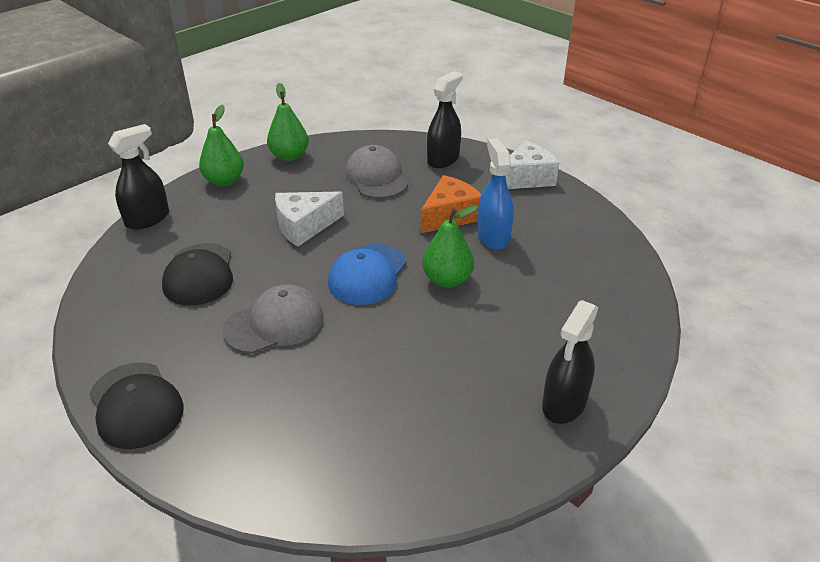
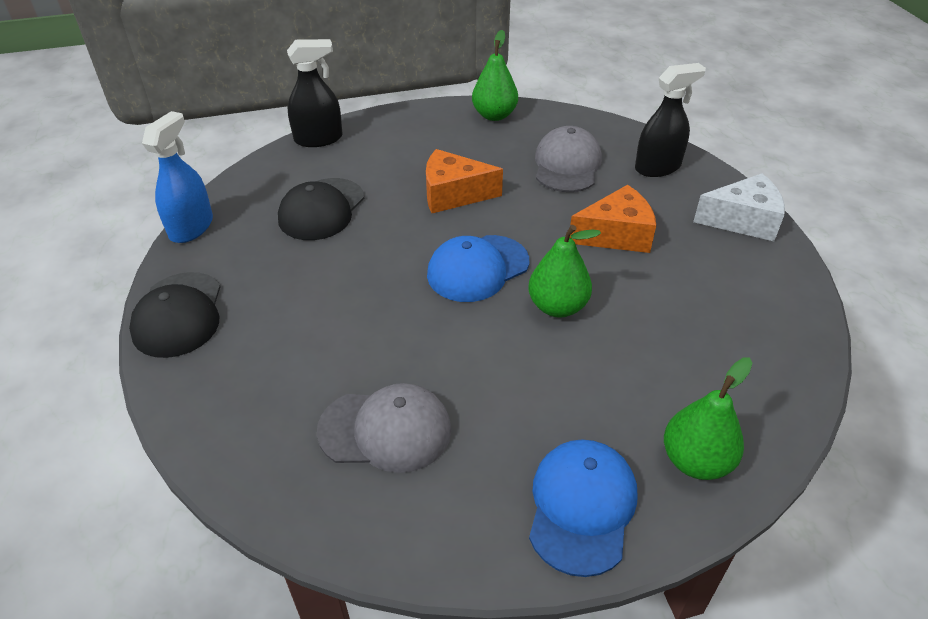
camera: 30 degrees right, 5 degrees up
green pear [199,105,244,186] -> green pear moved to [664,357,752,480]
grey cap [222,284,323,354] -> grey cap moved to [317,383,451,473]
white cheese [275,192,344,246] -> orange cheese [426,149,503,213]
blue spray bottle [477,138,514,250] -> blue spray bottle moved to [142,111,213,243]
black spray bottle [542,300,598,424] -> blue cap [529,439,637,577]

